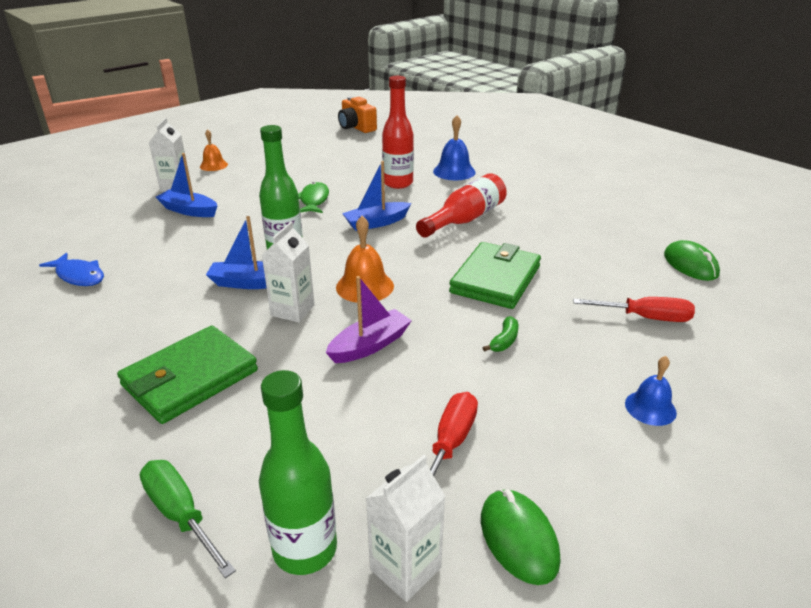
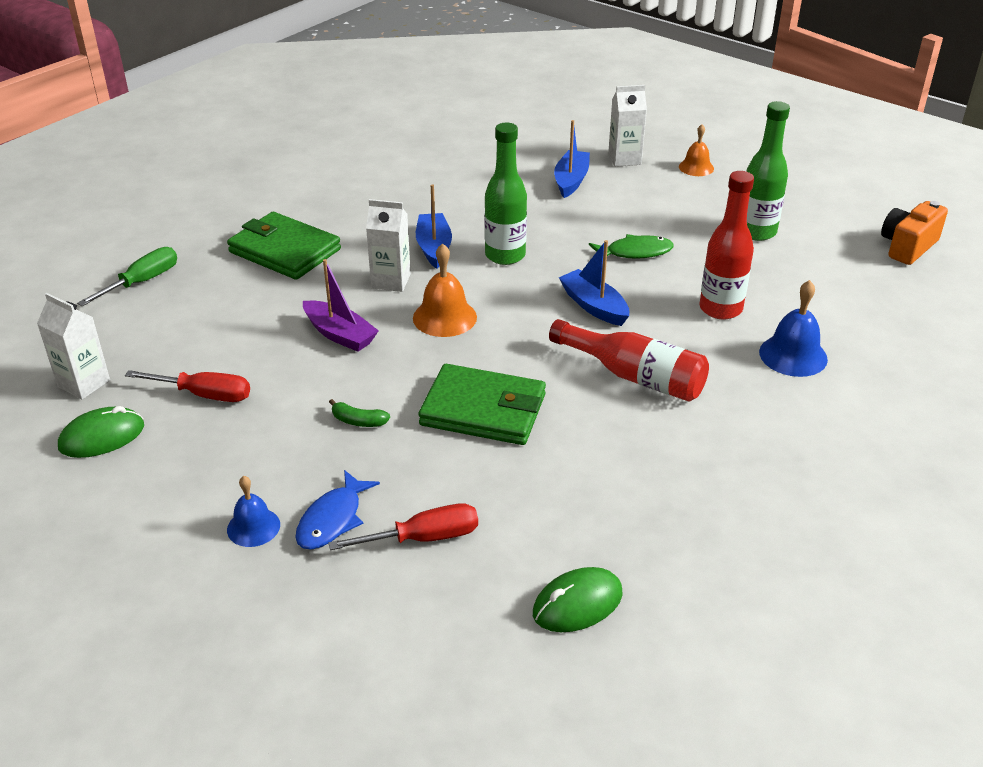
camera: 80 degrees right, 5 degrees up
blue fish [39,253,104,286] -> blue fish moved to [295,470,380,550]
green bottle [259,370,337,575] -> green bottle moved to [746,101,790,241]
red screwdriver [573,297,695,322] -> red screwdriver turned 105 degrees counterclockwise [329,503,478,550]

